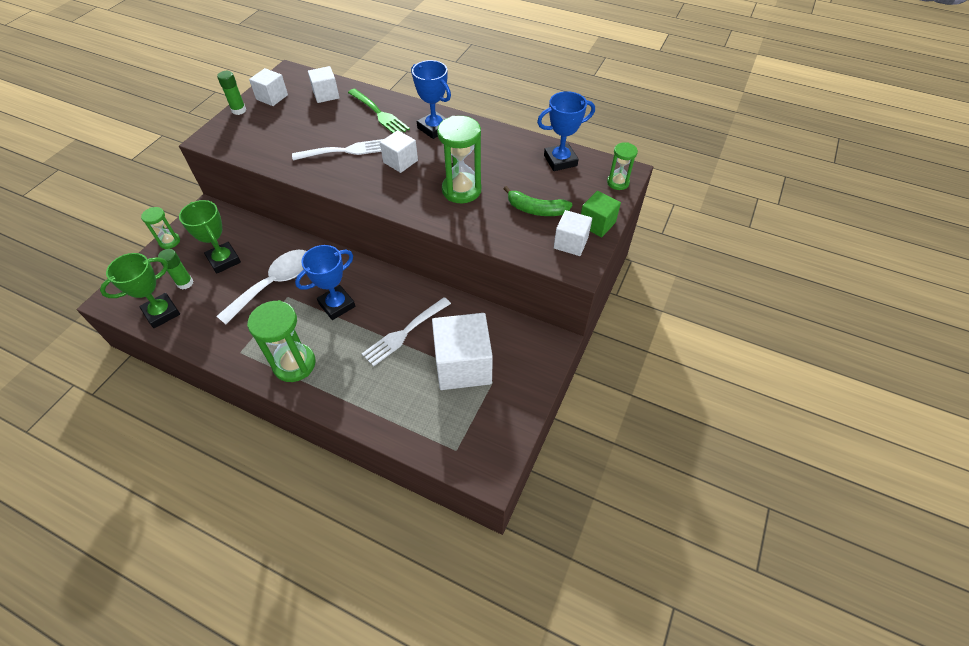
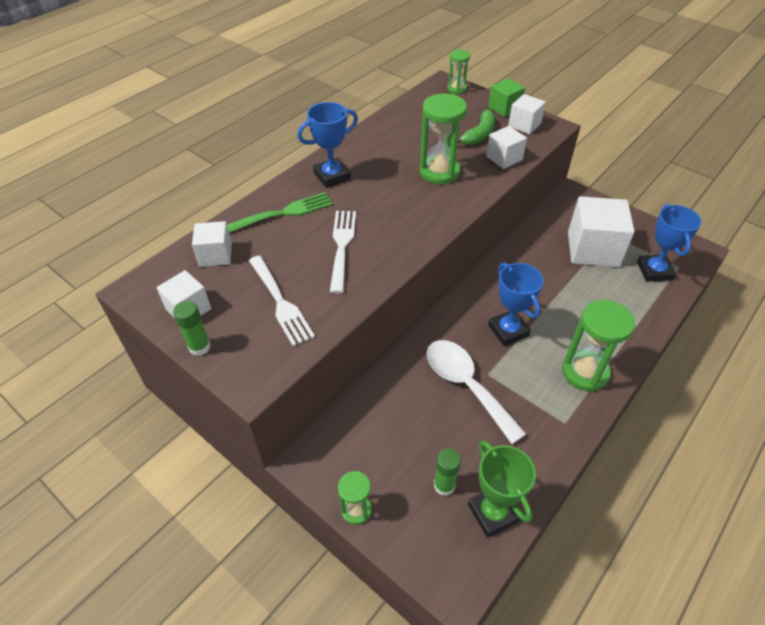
camera: 75 degrees left, 5 degrees down
green trophy [179,200,241,274] -> none
white fork [362,297,451,367] -> white fork moved to [249,256,315,346]
white cube [380,130,418,173] -> white cube moved to [486,126,527,169]
blue trophy [537,91,595,171] -> blue trophy moved to [637,204,702,282]

